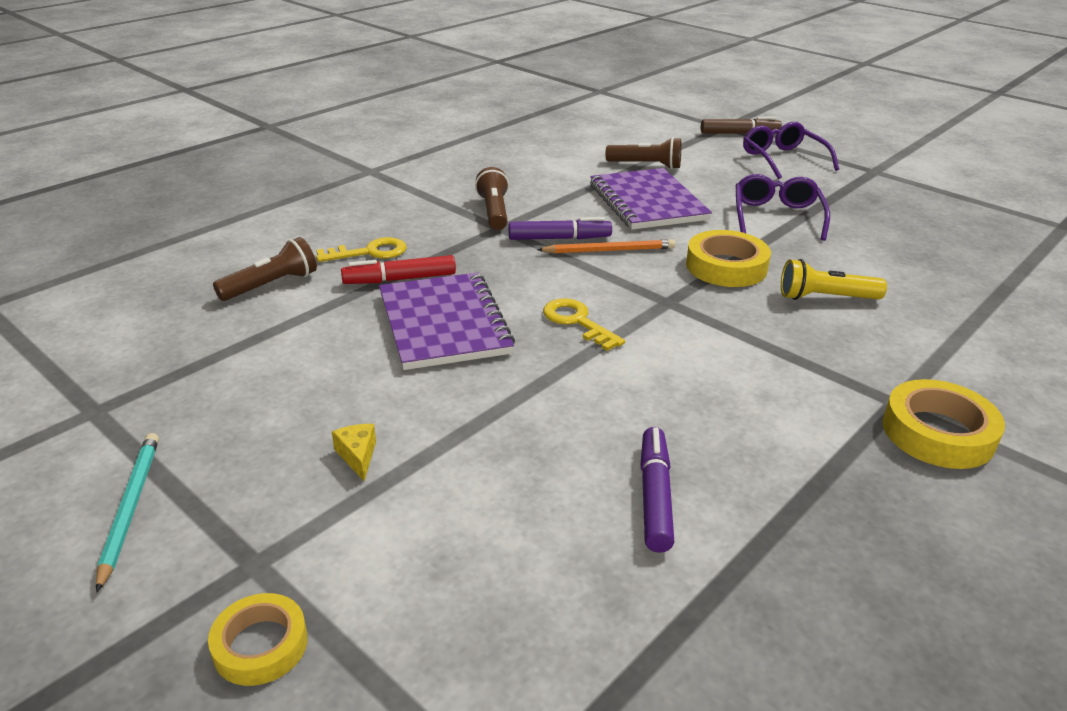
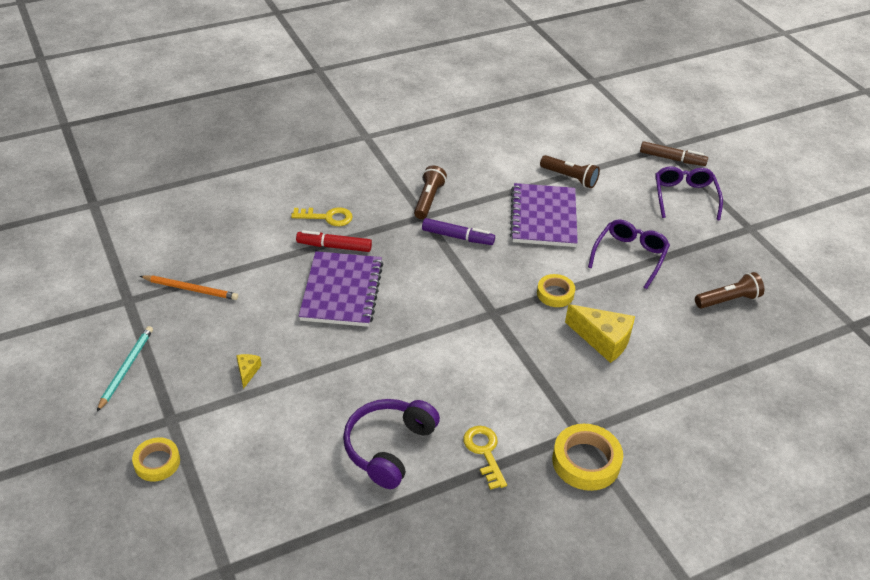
camera: 20 degrees right, 10 degrees up
brown flashlight [213,237,317,301] -> brown flashlight moved to [695,272,764,309]
orange pencil [537,239,675,254] -> orange pencil moved to [140,276,238,300]
yellow key [543,298,625,351] -> yellow key moved to [463,426,507,490]
purple marker [640,427,674,553] -> purple headphones [343,399,440,489]
yellow tape [686,230,771,287] -> yellow tape [537,274,575,307], size x0.64
yellow flashlight [781,259,887,300] -> yellow cheese [565,304,635,363]

